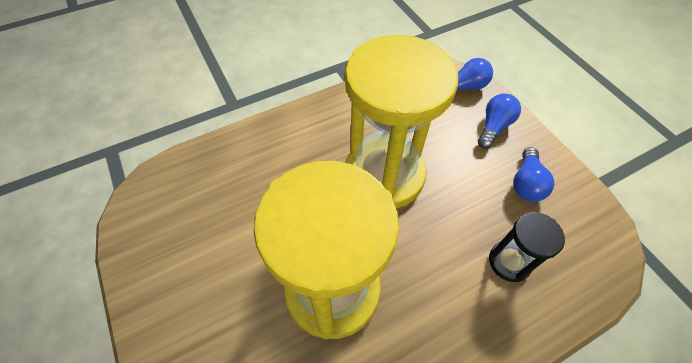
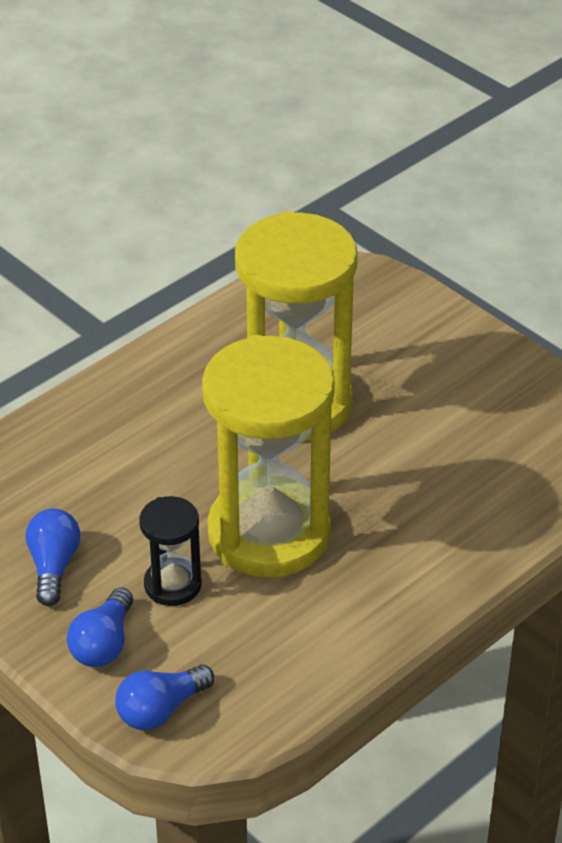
camera: 165 degrees right, 15 degrees down
black hourglass [489,212,565,282] -> black hourglass moved to [139,496,202,606]

